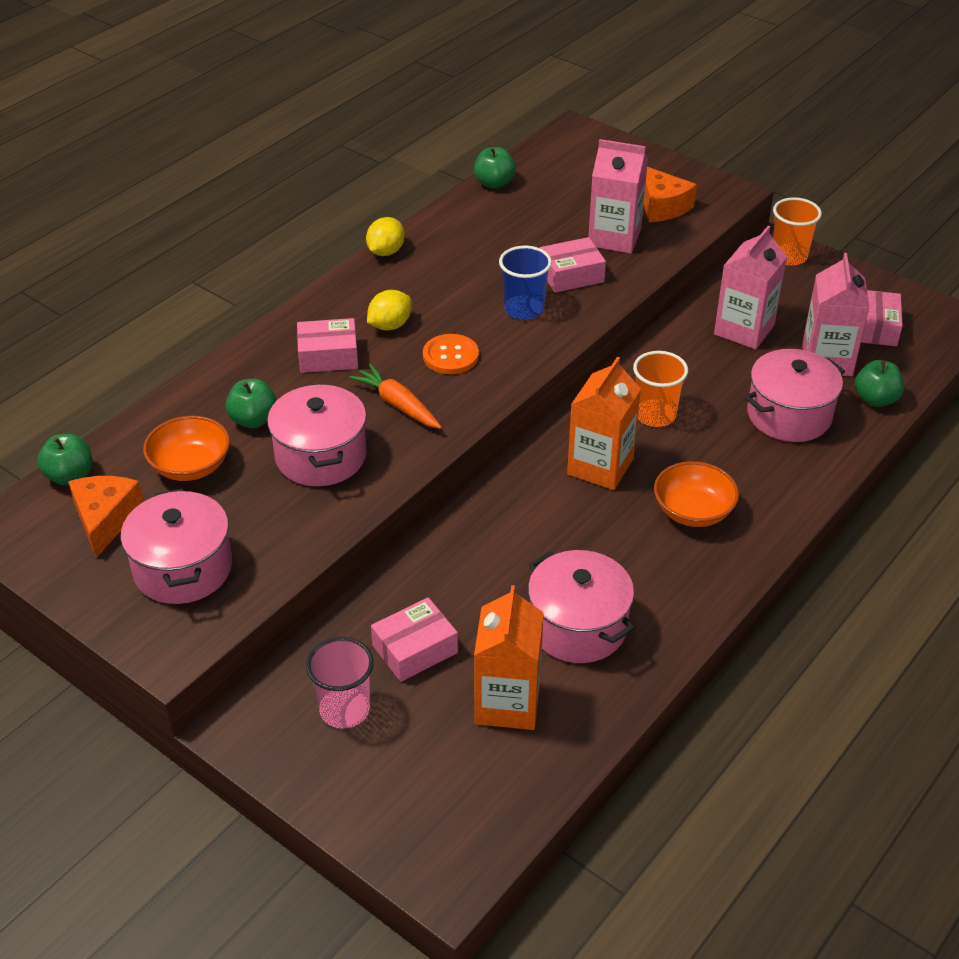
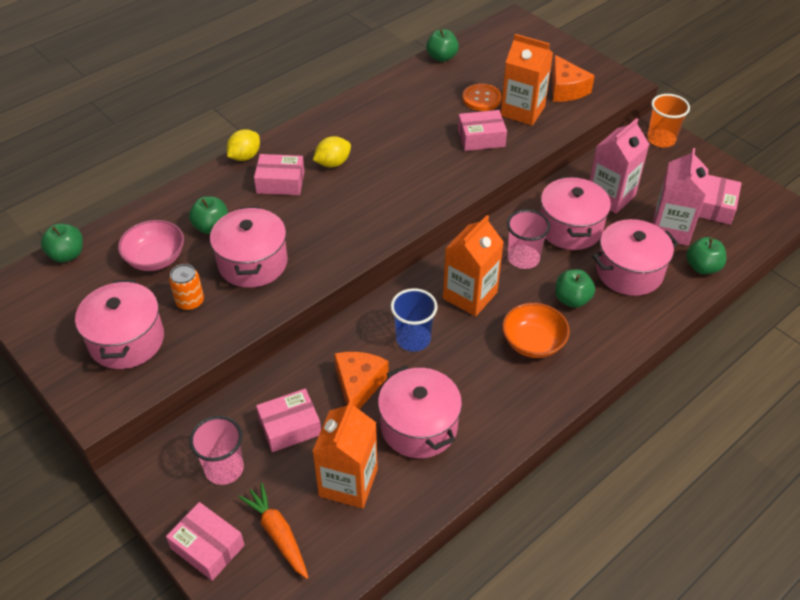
camera: 10 degrees right, 5 degrees up
orange cheese [68,476,144,558] -> orange cheese moved to [334,352,389,409]
orange bowl [143,416,230,481] -> pink bowl [118,220,184,271]
orange carrot [349,364,442,429] -> orange carrot moved to [238,483,308,579]
yellow lemon [366,217,405,256] -> yellow lemon moved to [227,129,260,161]
orange button [423,334,479,374] -> orange button moved to [462,84,502,111]
blue cup [499,246,552,320] -> blue cup moved to [391,288,438,352]
pink carton [588,139,648,254] -> orange carton [501,34,553,126]
orange cup [633,351,688,427] -> pink cup [507,209,550,269]
none -> pink box [166,502,244,581]
none -> orange can [169,264,204,310]
none -> pink pot [540,177,611,250]
none -> green apple [555,269,595,308]

